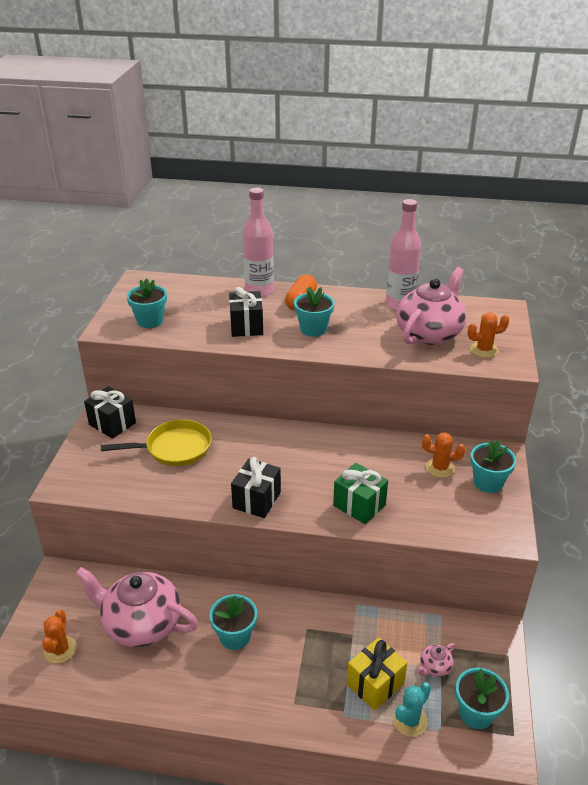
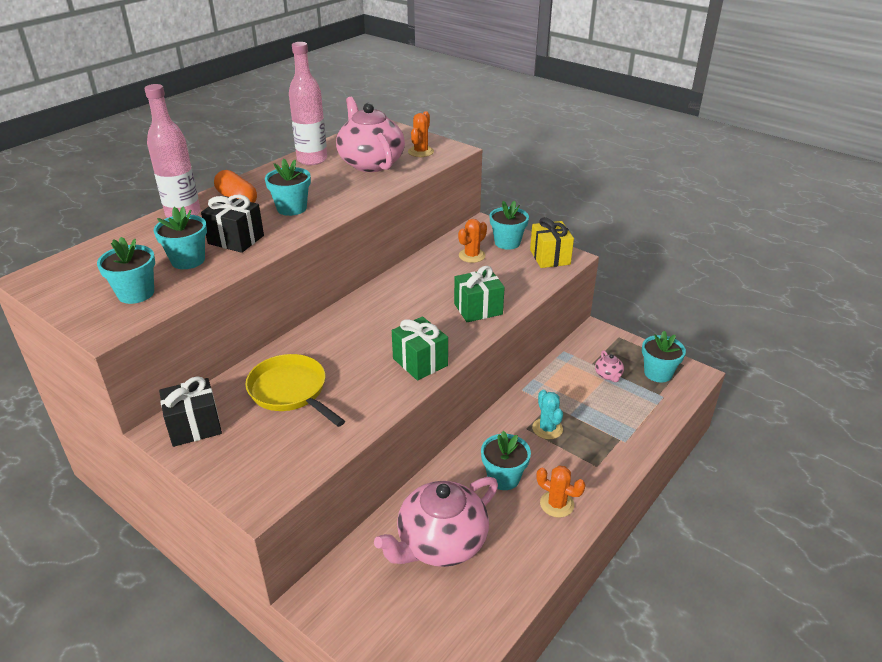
camera: 60 degrees left, 0 degrees up
orange cactus [42,609,77,664] -> orange cactus moved to [537,465,585,518]
yellow pan [101,419,212,466] -> yellow pan turned 60 degrees counterclockwise [245,354,345,427]
black gift [231,457,281,518] -> green gift [392,316,448,381]
yellow gift [347,637,407,711] -> yellow gift moved to [530,217,574,268]
turquoise cactus [393,682,431,737] -> turquoise cactus moved to [532,390,563,439]
none -> turquoise flower pot [154,206,207,269]

